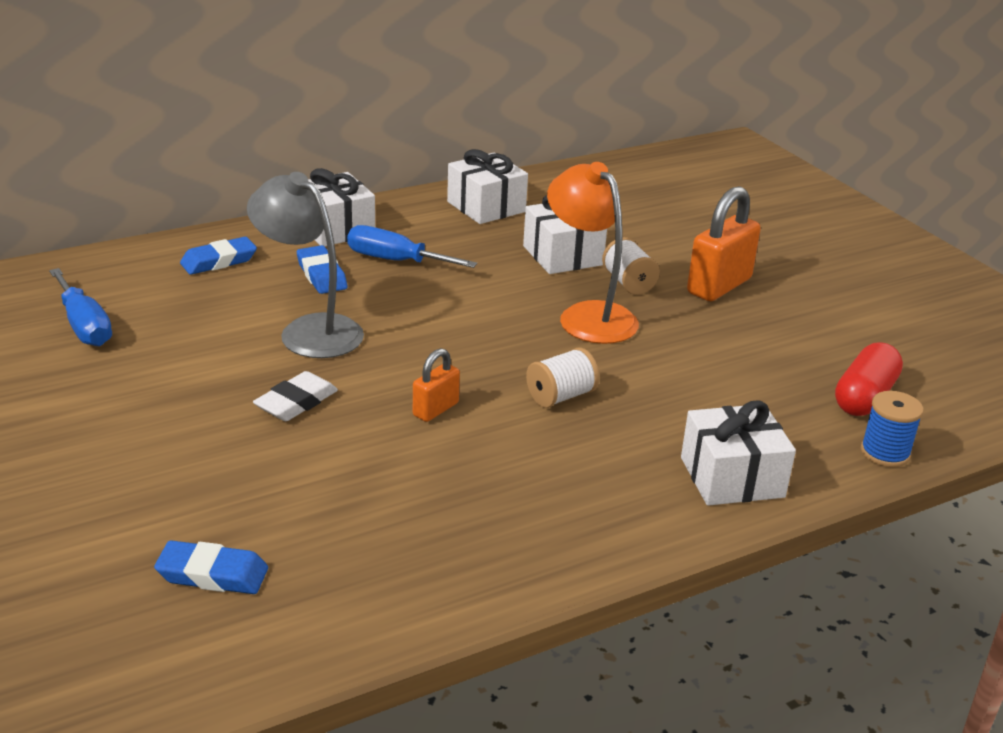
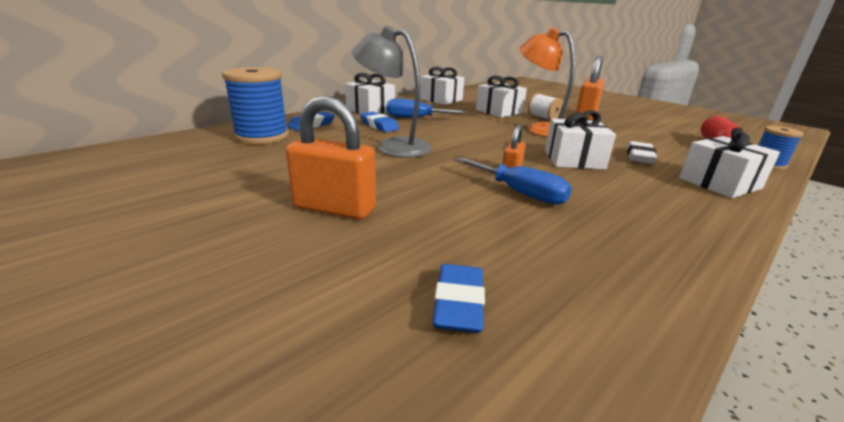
camera: 15 degrees left, 5 degrees down
blue screwdriver [49,268,112,346] -> blue screwdriver moved to [455,157,572,205]
blue eraser [154,540,268,594] -> blue eraser turned 75 degrees counterclockwise [433,264,485,333]
white eraser [253,371,338,421] -> white eraser moved to [627,141,657,164]
white spool [526,347,599,408] -> white gift [545,110,616,170]
none -> blue spool [222,67,289,144]
none -> orange padlock [286,96,376,220]

